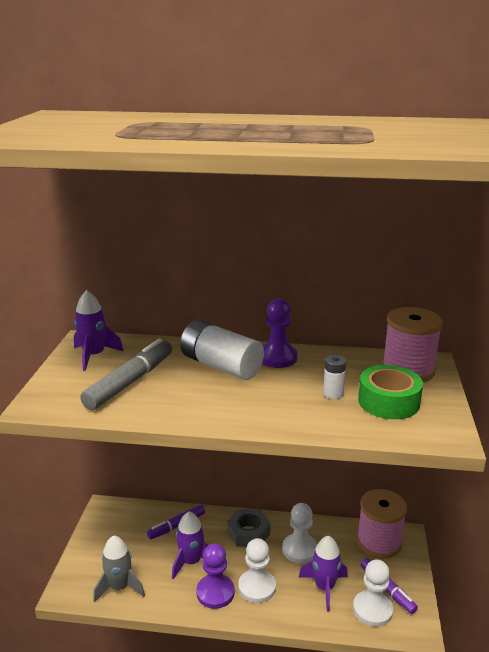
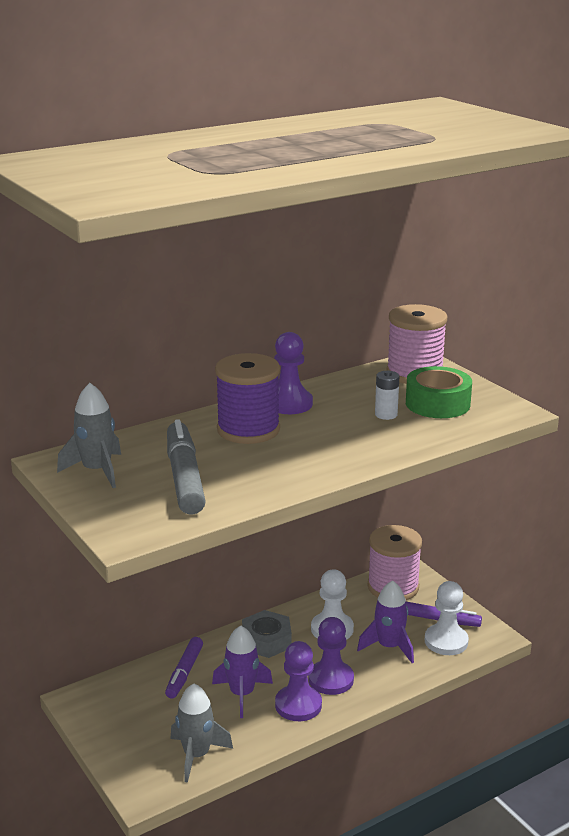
camera: 40 degrees left, 0 degrees up
purple rocket [74,290,123,371] -> grey rocket [57,383,121,488]
white battery [180,320,264,380] -> purple spool [215,353,280,444]
white pawn [238,538,276,603] -> purple pawn [308,617,354,695]

